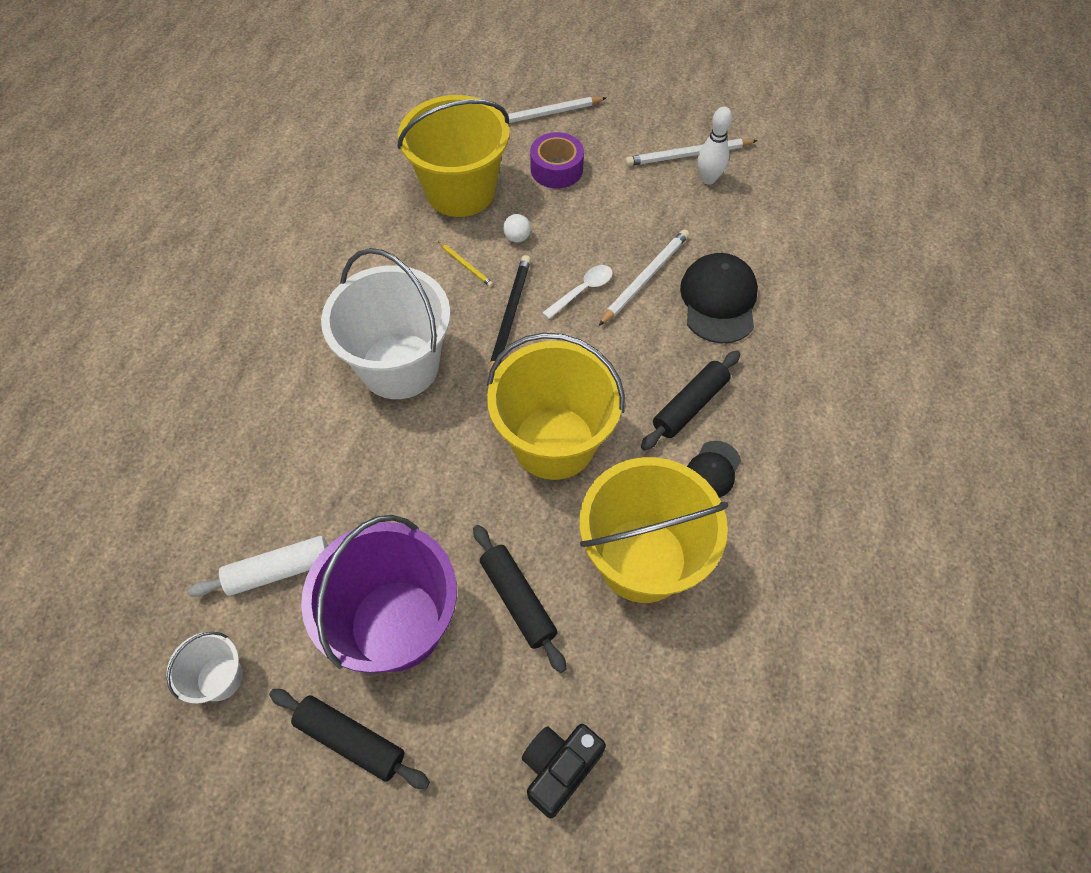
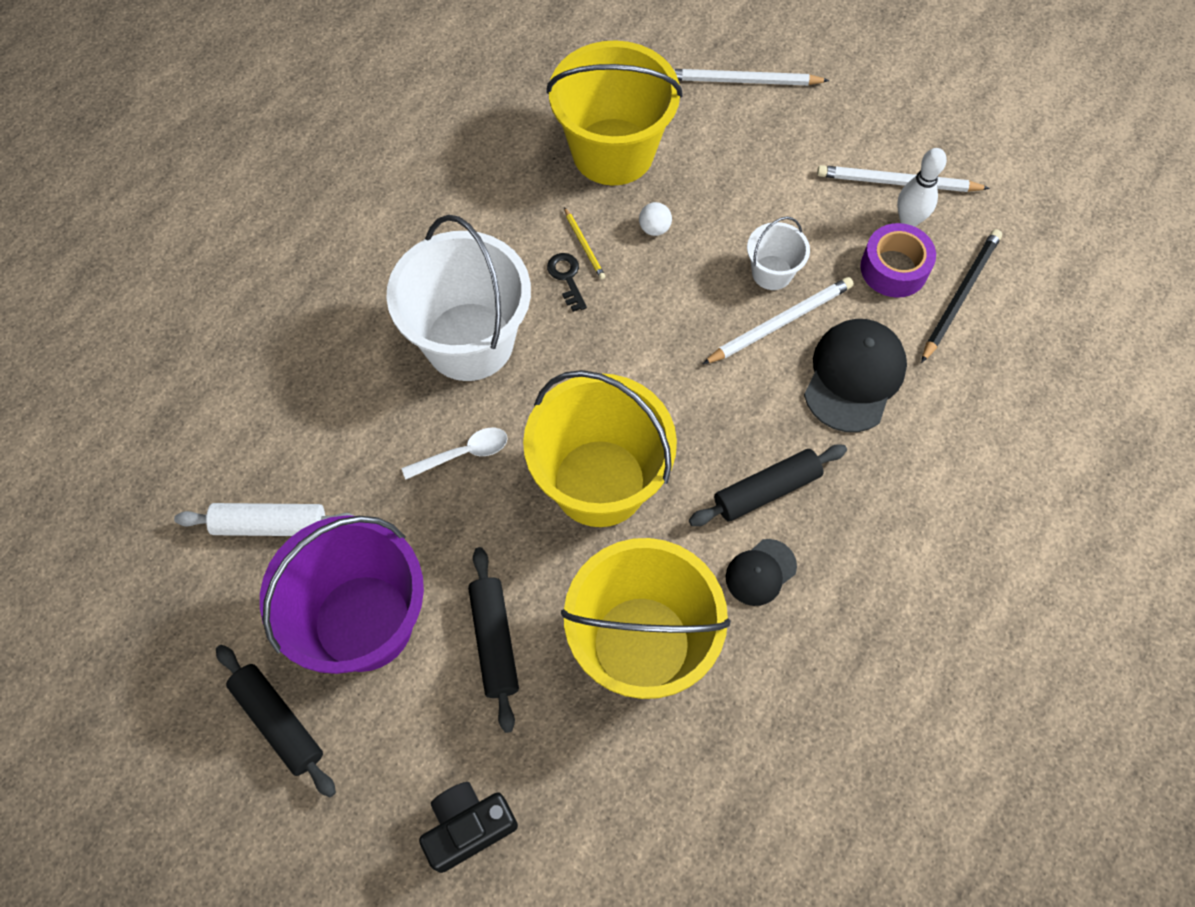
camera: 20 degrees right, 5 degrees up
white bucket [166,632,243,704] -> white bucket moved to [747,216,810,290]
black pencil [489,255,531,373] -> black pencil moved to [921,229,1002,363]
purple tape [530,132,584,188] -> purple tape moved to [860,223,936,298]
white spoon [542,265,613,319] -> white spoon moved to [402,428,507,479]
none -> black key [547,253,587,312]

